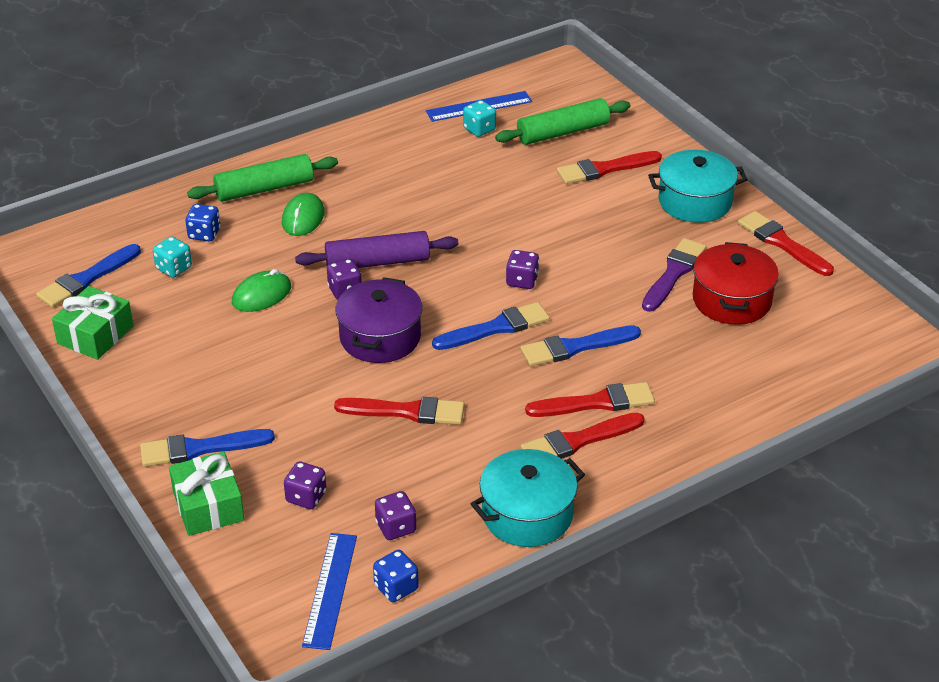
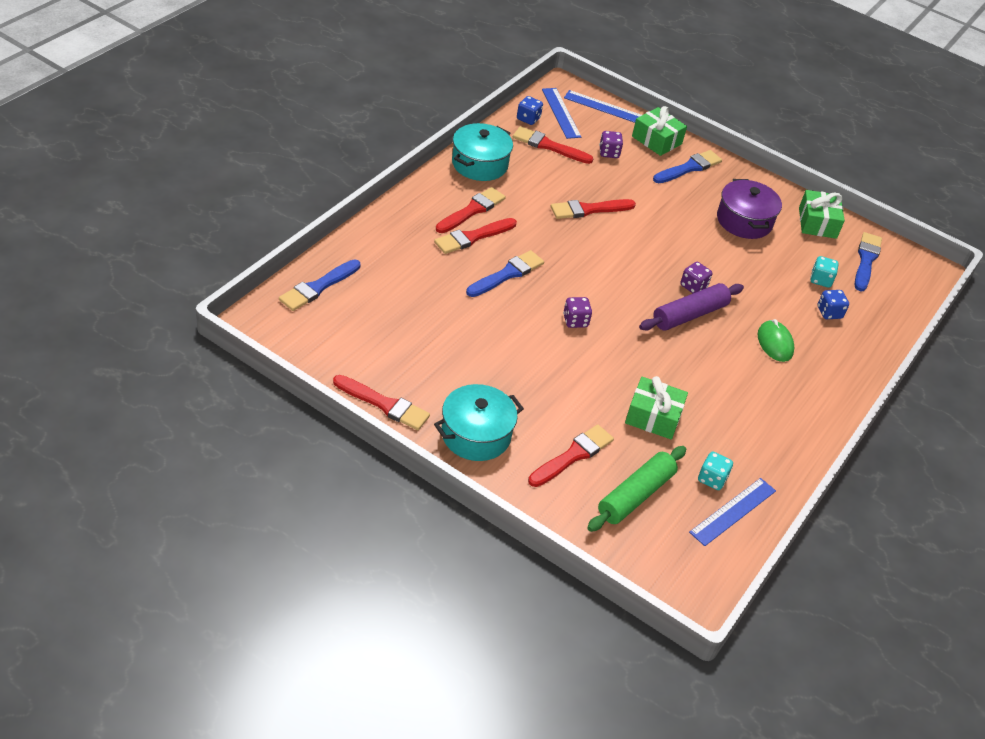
camera: 150 degrees right, 5 degrees up
green rolling pin [187,154,338,202] -> none
green mouse [232,269,291,312] -> none
purple pot [335,277,423,363] -> purple pot moved to [717,179,782,239]
purple dice [375,491,416,540] -> red brush [513,126,594,164]
blue brush [432,302,550,350] -> blue brush moved to [279,259,360,311]
purple brush [642,238,706,312] -> none
red pot [693,242,779,325] -> none
none -> blue ruler [564,90,642,123]
none -> green gift [625,376,688,440]

